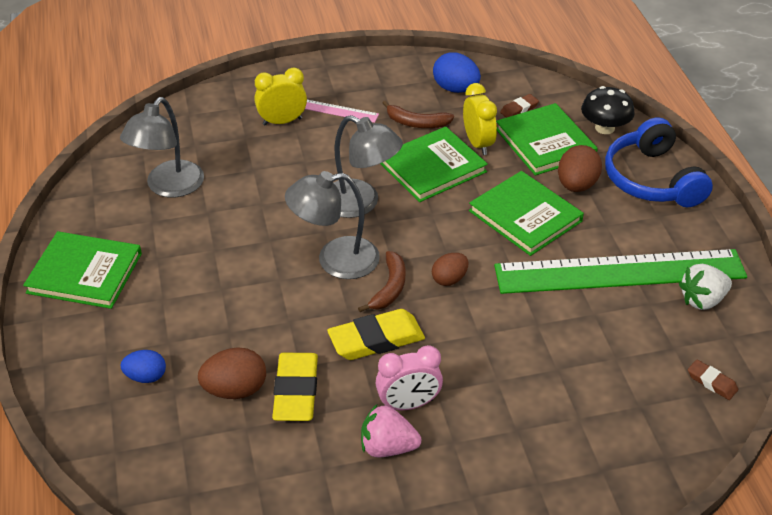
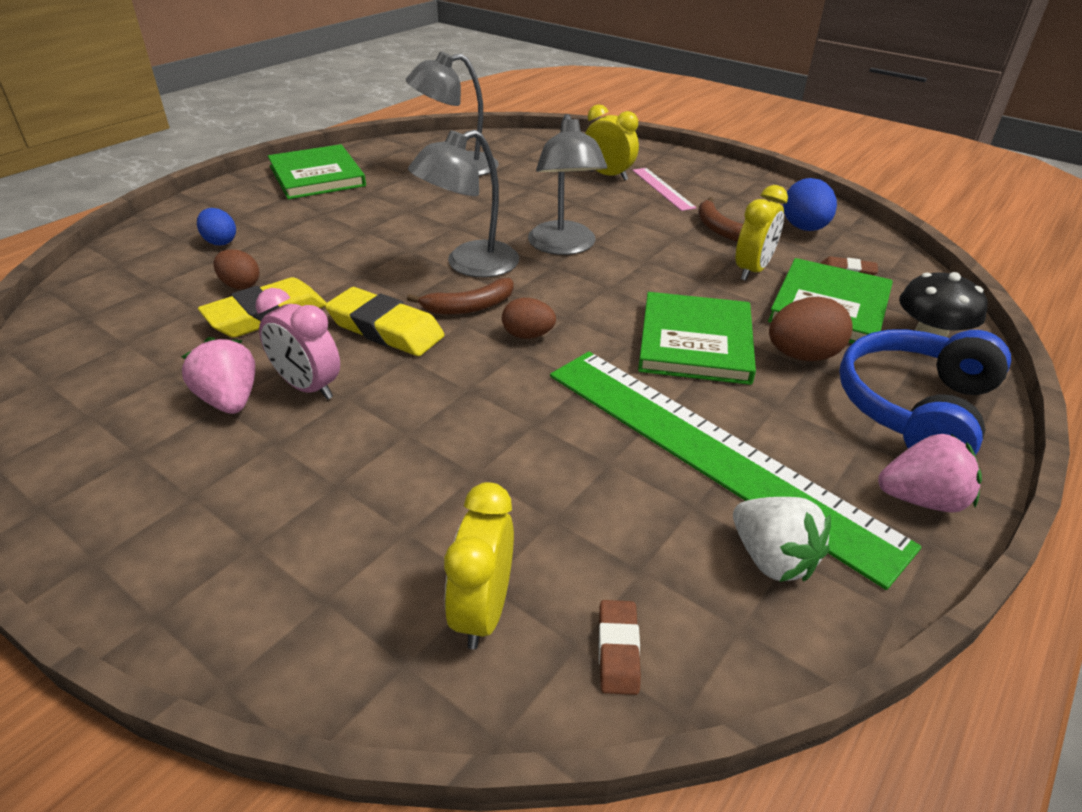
camera: 50 degrees right, 5 degrees down
brown egg [198,347,266,399] -> brown egg [213,249,260,290], size x0.66
grey lamp [285,171,380,279] -> grey lamp turned 75 degrees counterclockwise [408,130,519,277]
green book [380,126,488,202] -> none
white strawberry [679,264,732,310] -> white strawberry turned 150 degrees counterclockwise [733,497,831,582]
none -> yellow clock [444,482,514,649]
none -> pink strawberry [878,434,982,513]

